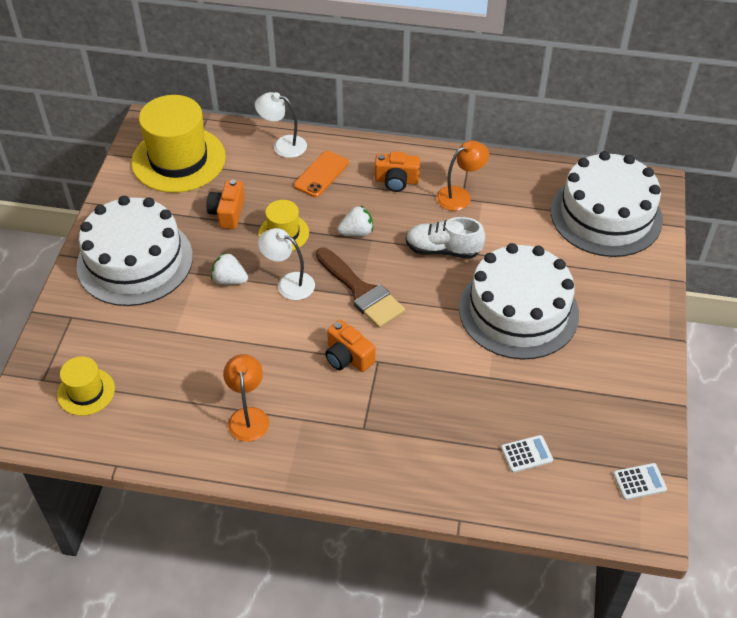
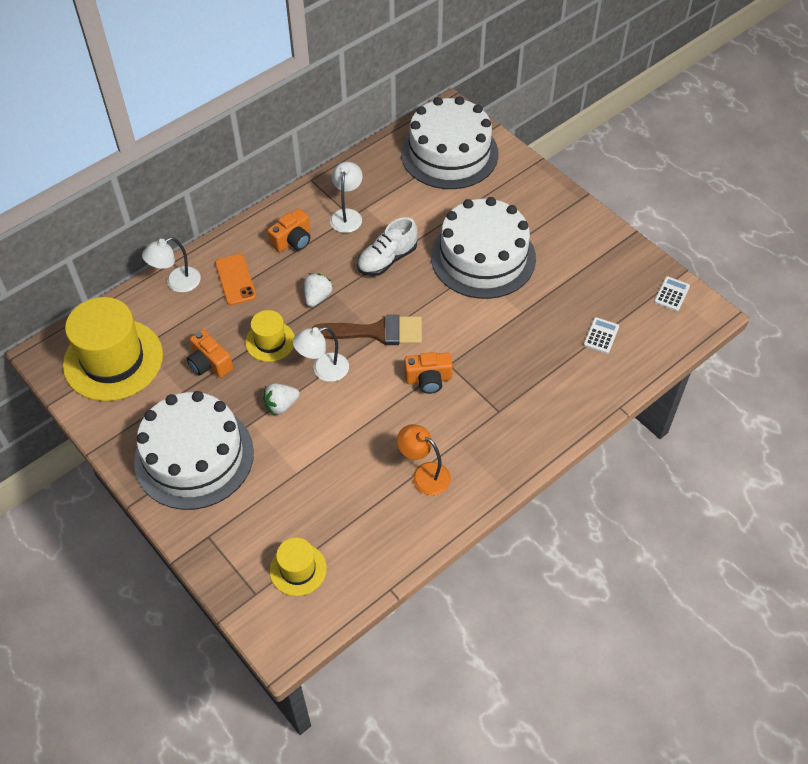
camera: 50 degrees left, 5 degrees up
orange lamp [436,141,489,211] -> white lamp [330,162,363,233]

